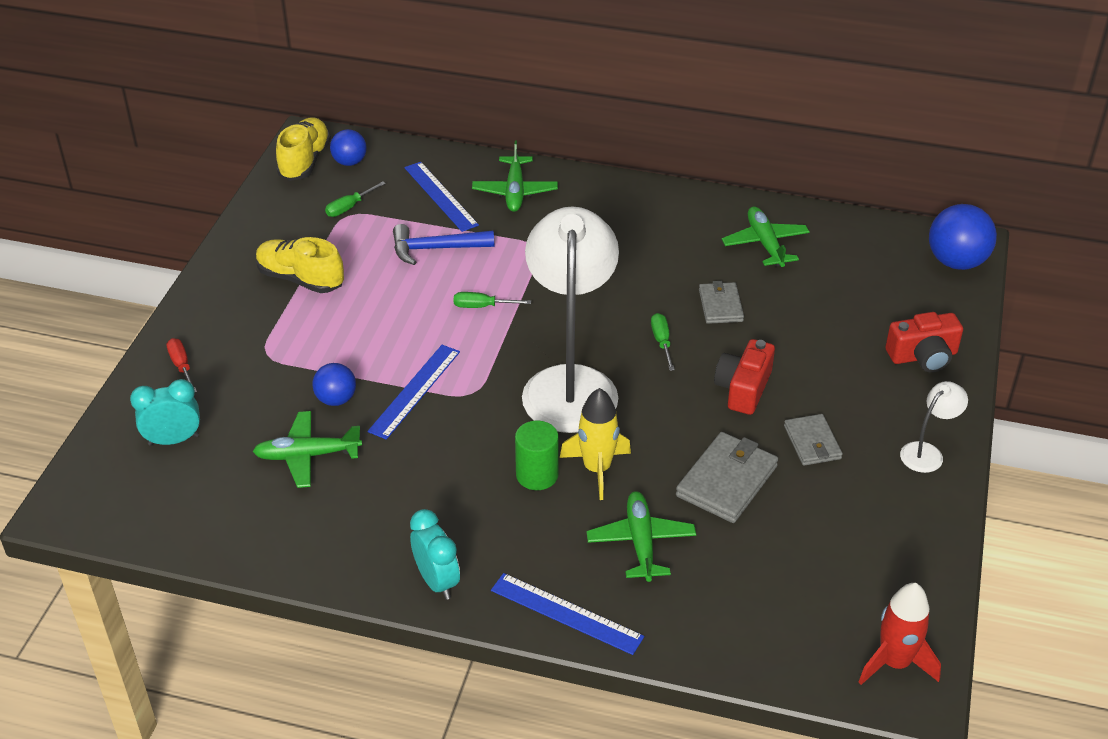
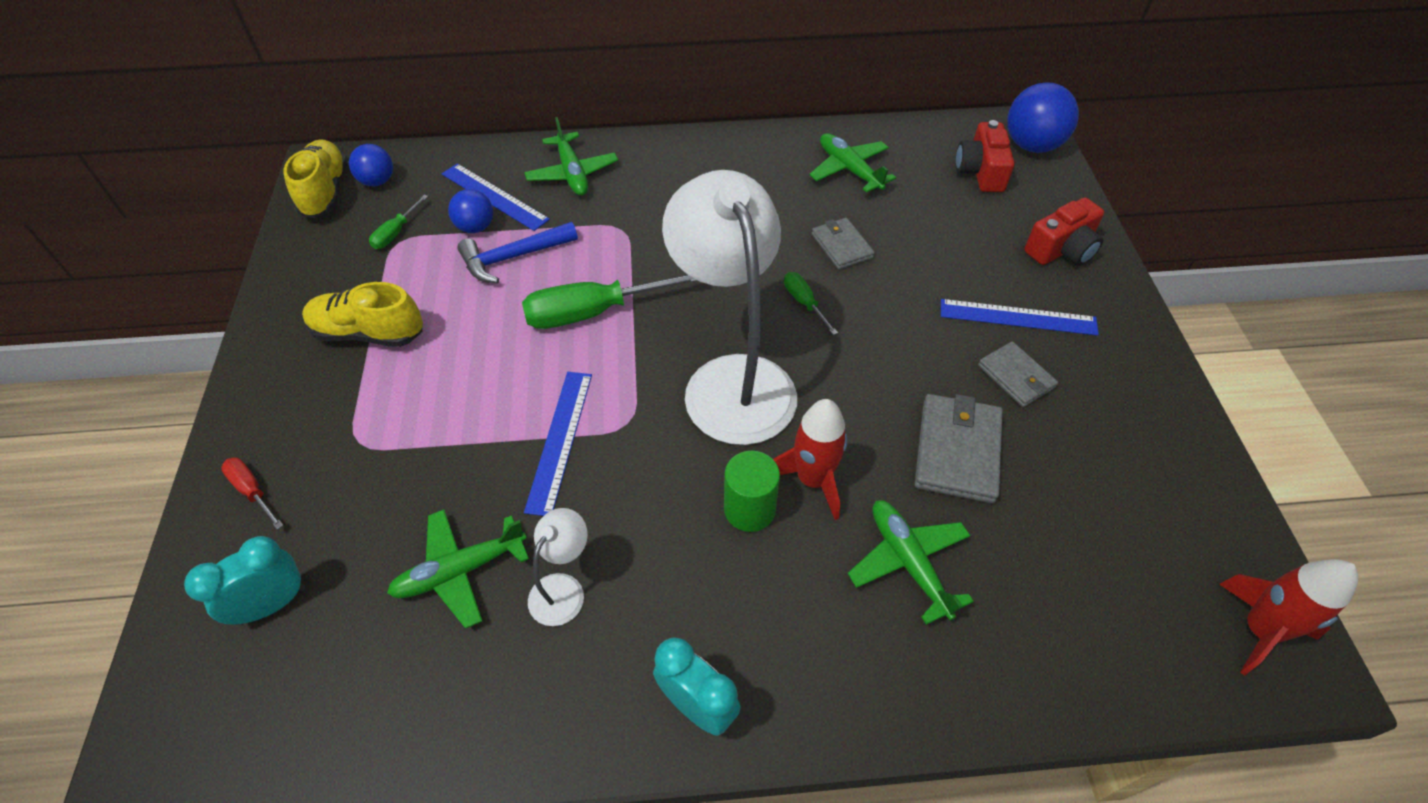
camera: 20 degrees left, 10 degrees up
blue ball [313,363,356,406] -> blue ball moved to [448,189,493,233]
green screwdriver [454,292,531,308] -> green screwdriver [522,275,698,329], size x2.04
blue ruler [491,573,644,655] -> blue ruler moved to [941,299,1099,336]
yellow rocket [560,388,631,500] -> red rocket [773,399,848,520]
red camera [714,339,775,415] -> red camera moved to [955,120,1014,192]
white lamp [900,381,968,473] -> white lamp moved to [528,508,588,626]

